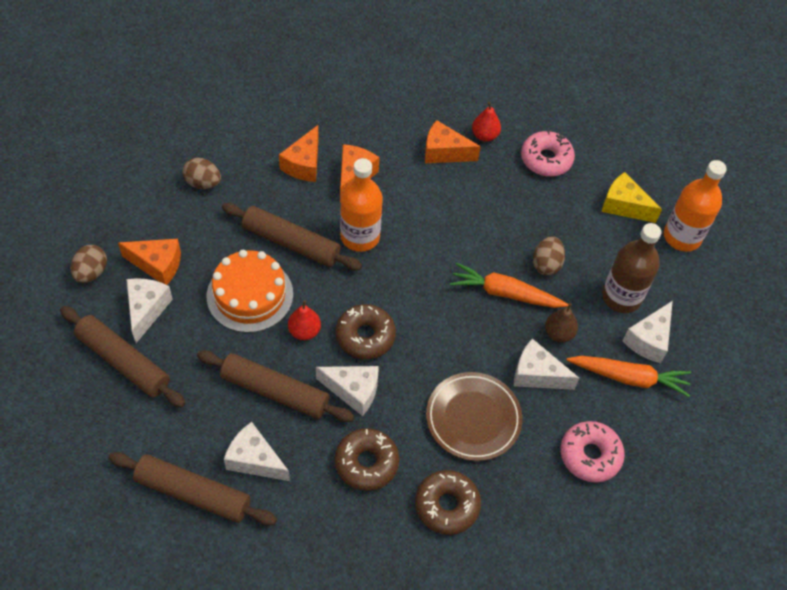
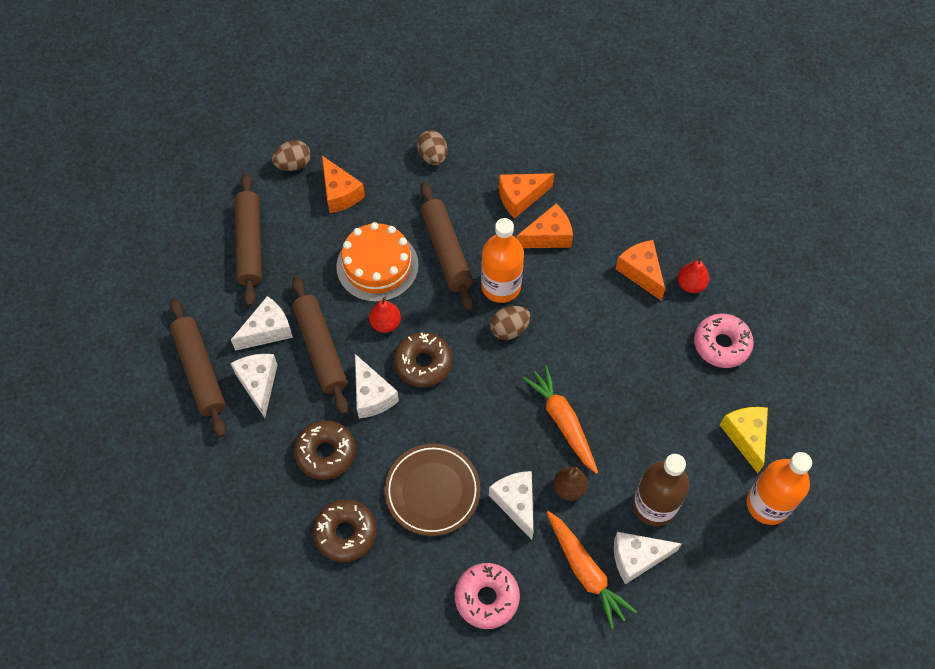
camera: 50 degrees right, 5 degrees up
white cheese [126,278,173,343] -> white cheese moved to [231,296,293,351]
brown egg [533,236,565,276] -> brown egg moved to [490,306,531,340]

